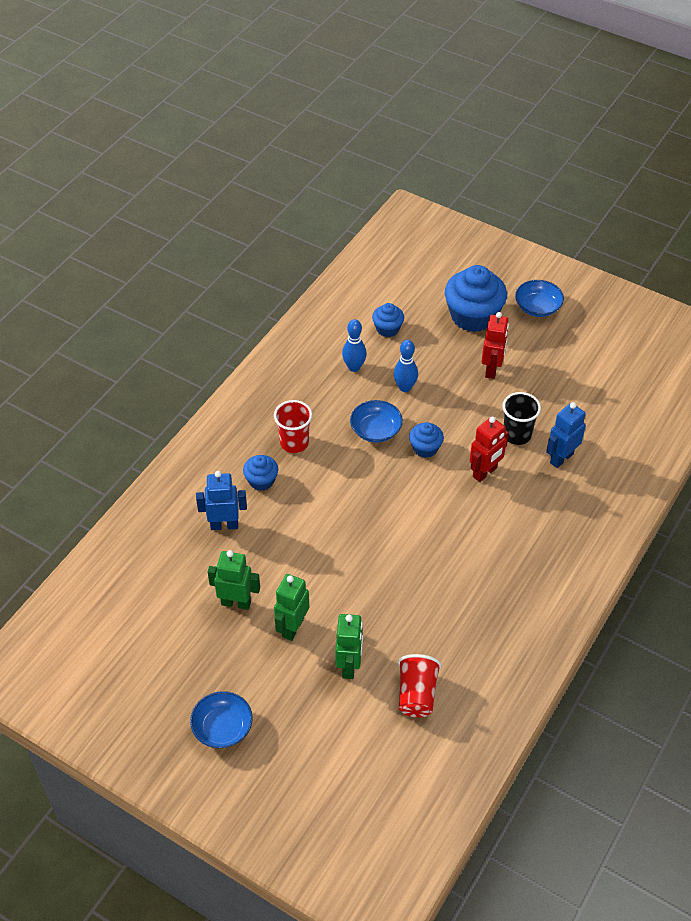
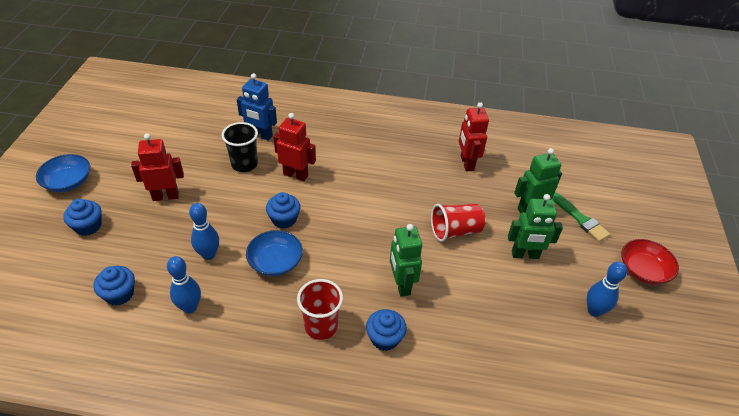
camera: 115 degrees left, 5 degrees down
blue bowl [190,691,253,748] -> red bowl [621,239,679,285]
blue robot [196,471,247,530] -> none
green robot [208,550,260,610] -> green robot moved to [390,224,422,297]
red cup [398,654,442,717] -> red cup moved to [431,204,486,242]
blue cupcake [445,265,507,332] -> blue cupcake [63,199,102,236], size x0.51
none -> red robot [459,102,489,171]
none -> green brush [552,192,610,242]
none -> blue bowling pin [587,262,627,317]

